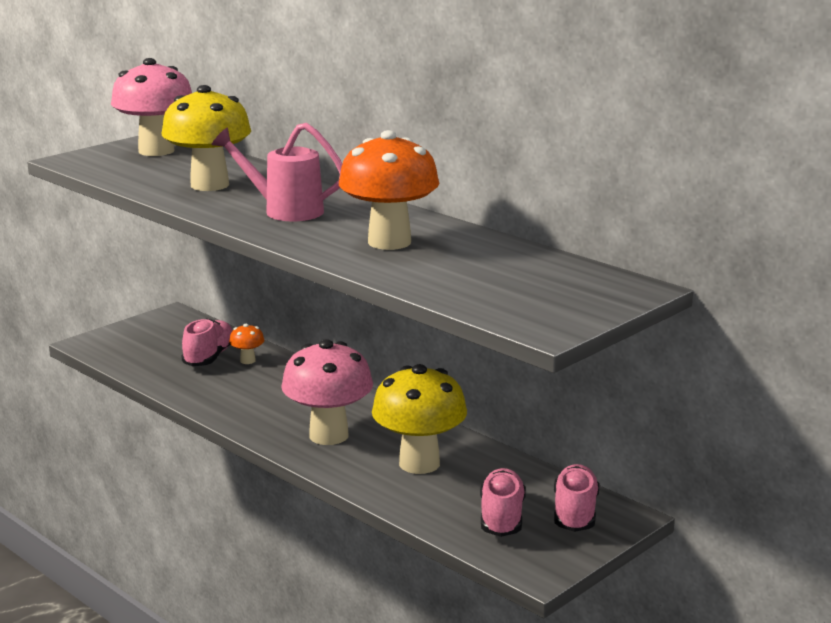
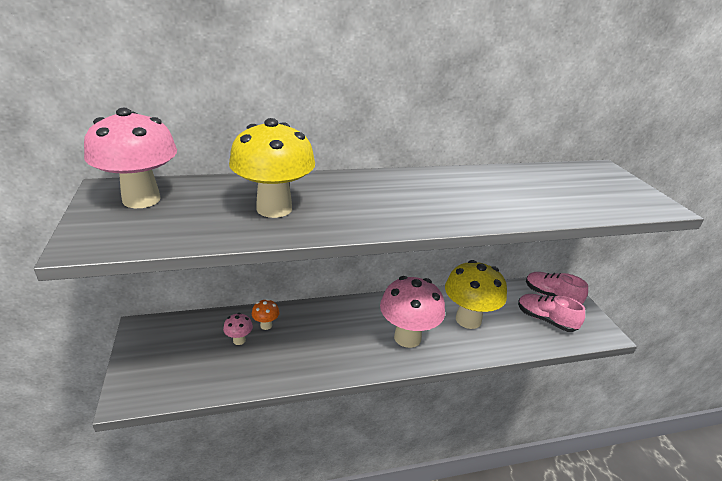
camera: 60 degrees left, 10 degrees up
pink shoe [182,318,233,366] -> pink mushroom [223,313,253,345]
pink watering can [211,123,342,221] -> none
orange mushroom [339,130,440,250] -> none

